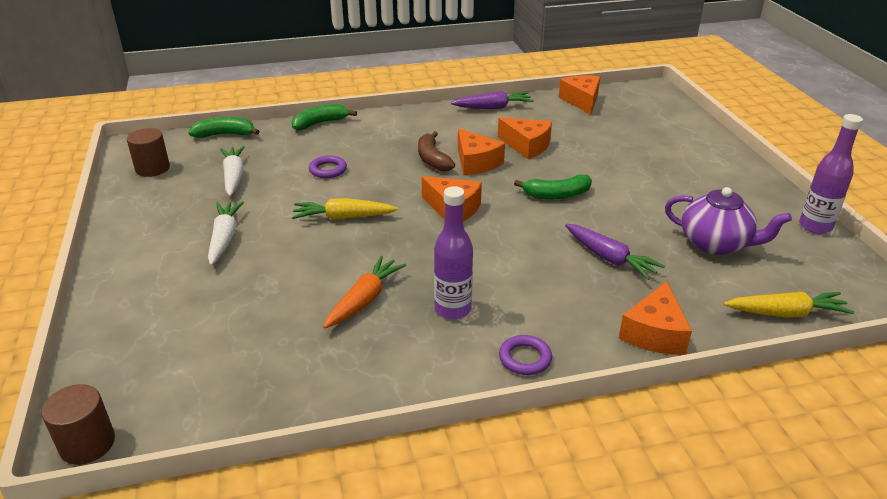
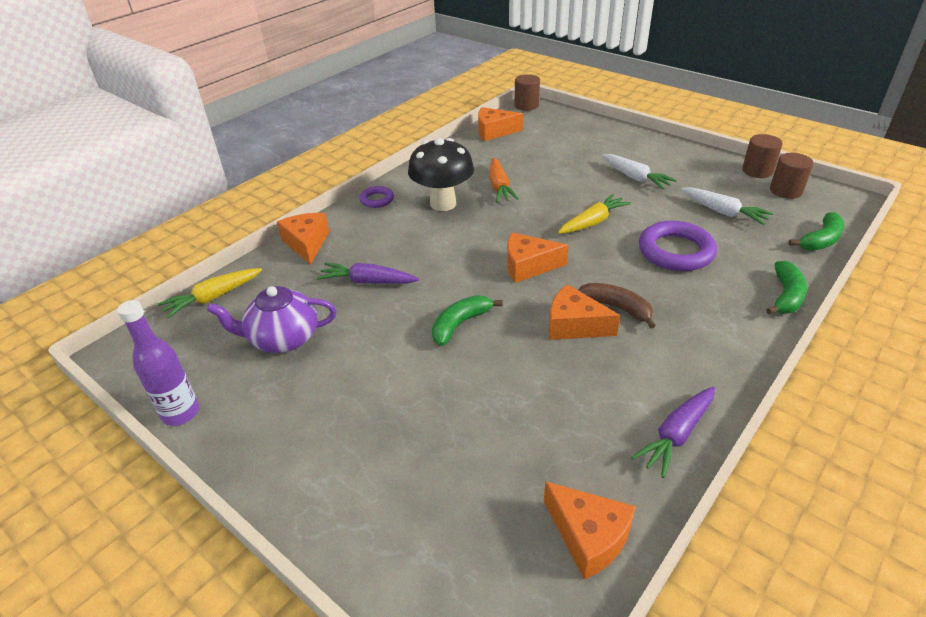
camera: 145 degrees right, 5 degrees up
purple ring [309,155,347,178] -> purple ring [639,221,717,271], size x1.90
purple bottle [434,186,473,320] -> black mushroom [408,138,474,211]
orange cheese [498,117,552,159] -> orange cheese moved to [478,107,523,141]
none -> brown cylinder [742,134,783,178]

